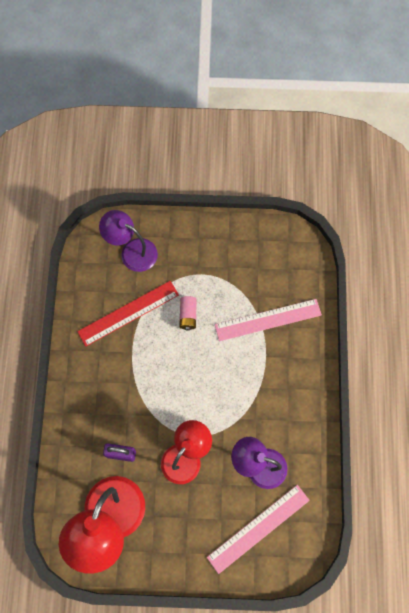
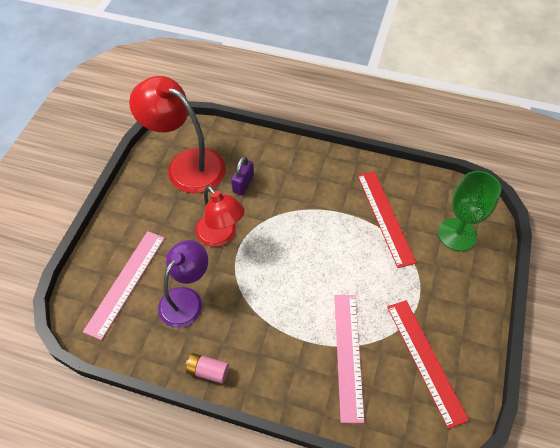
camera: 105 degrees right, 15 degrees down
purple lamp [99,210,158,272] -> green goblet [438,171,501,251]
pink battery [179,296,197,331] -> pink battery moved to [186,353,229,384]
pink ruler [207,485,310,574] -> pink ruler turned 45 degrees clockwise [83,231,165,340]
none -> red ruler [387,300,469,429]

